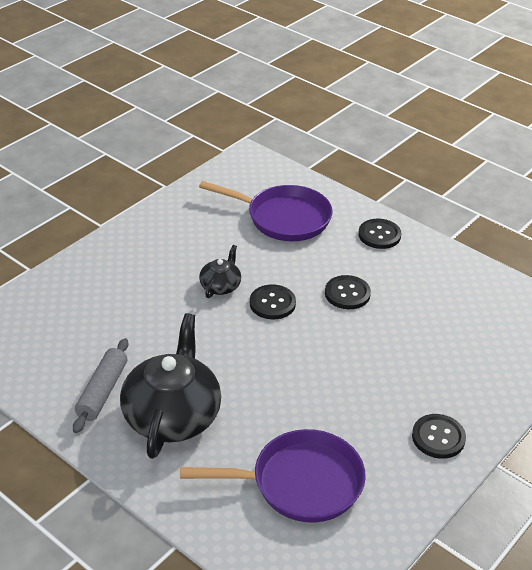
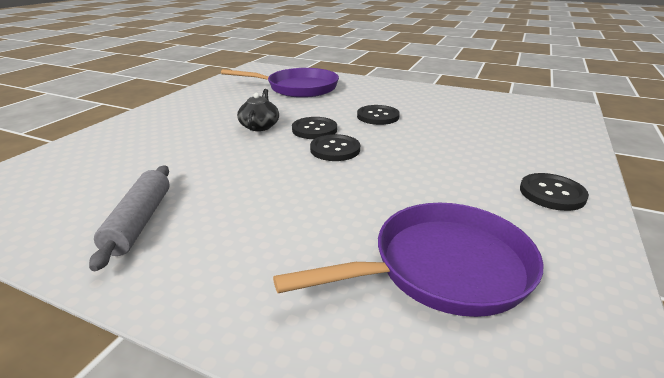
camera: 15 degrees left, 10 degrees down
black teapot [120,313,221,459] -> none
black button [358,219,401,249] -> black button moved to [310,134,360,161]

